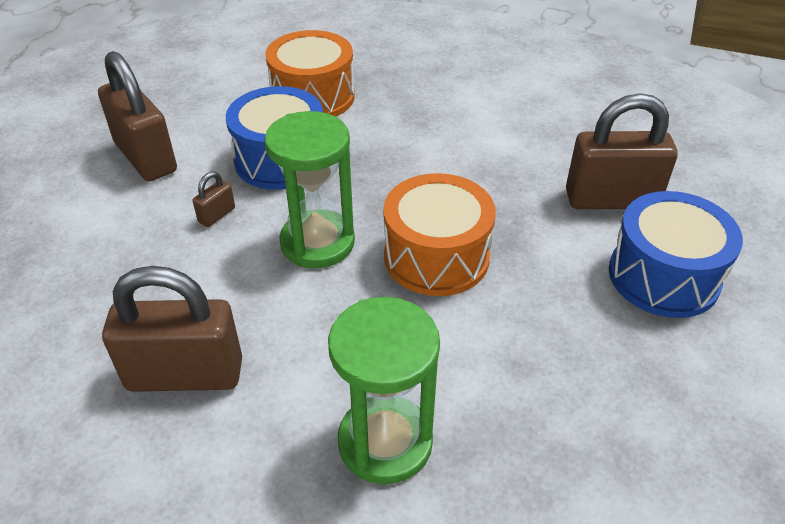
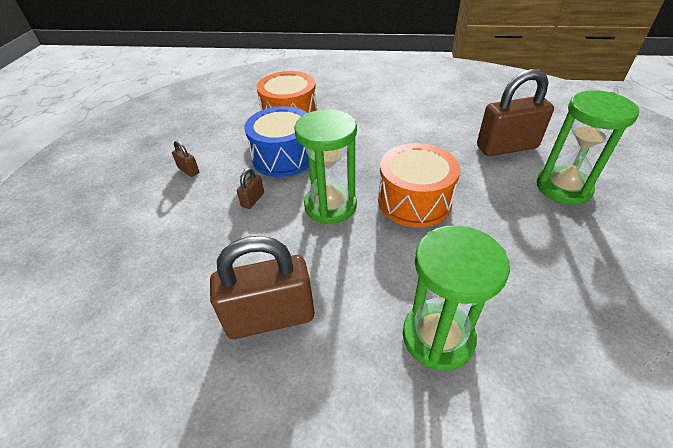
camera: 10 degrees left, 0 degrees up
brown padlock [98,51,177,181] -> brown padlock [172,141,199,177], size x0.43
blue drum [609,191,743,318] -> green hourglass [537,90,639,205]

